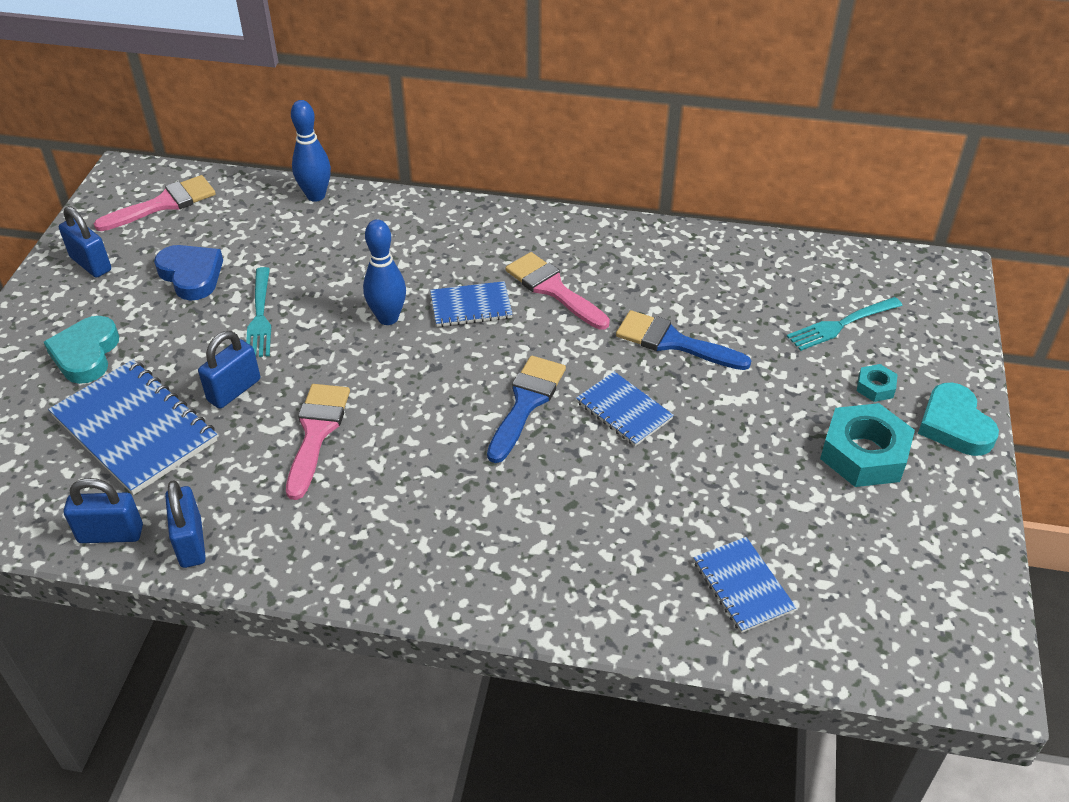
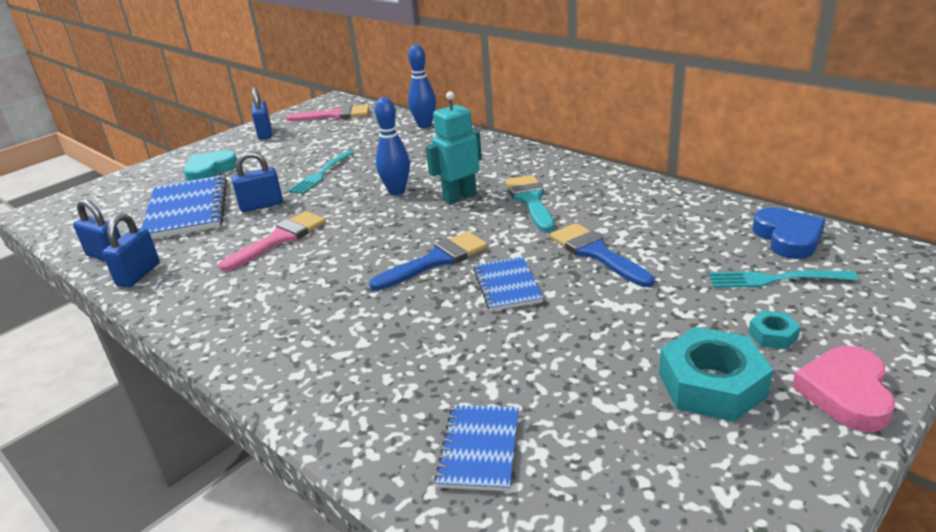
camera: 35 degrees right, 15 degrees down
blue heart [154,245,223,301] -> blue heart moved to [752,208,826,259]
blue notebook [430,281,513,327] -> turquoise robot [426,91,482,204]
pink brush [505,252,610,330] -> turquoise brush [505,175,554,232]
turquoise heart [918,383,999,456] -> pink heart [792,346,895,432]

